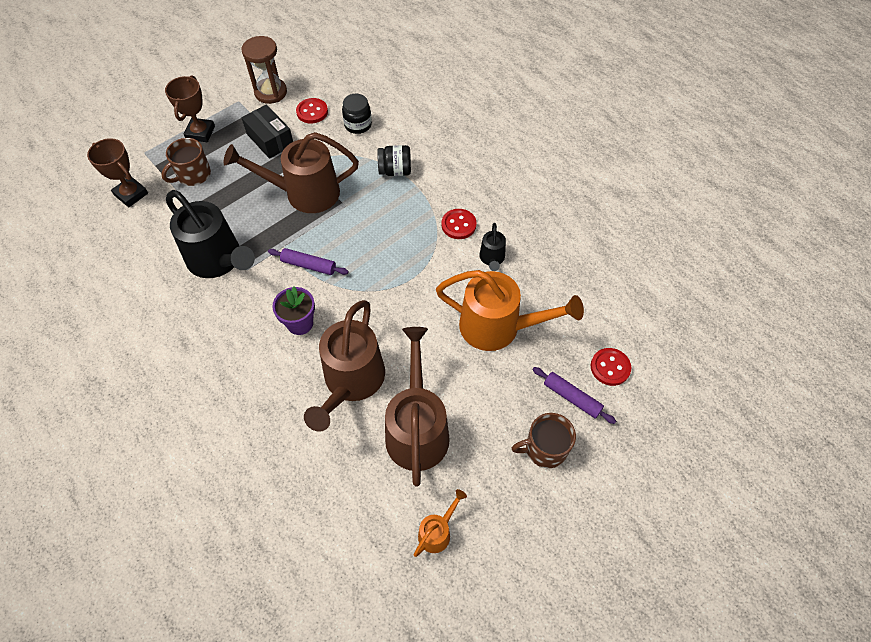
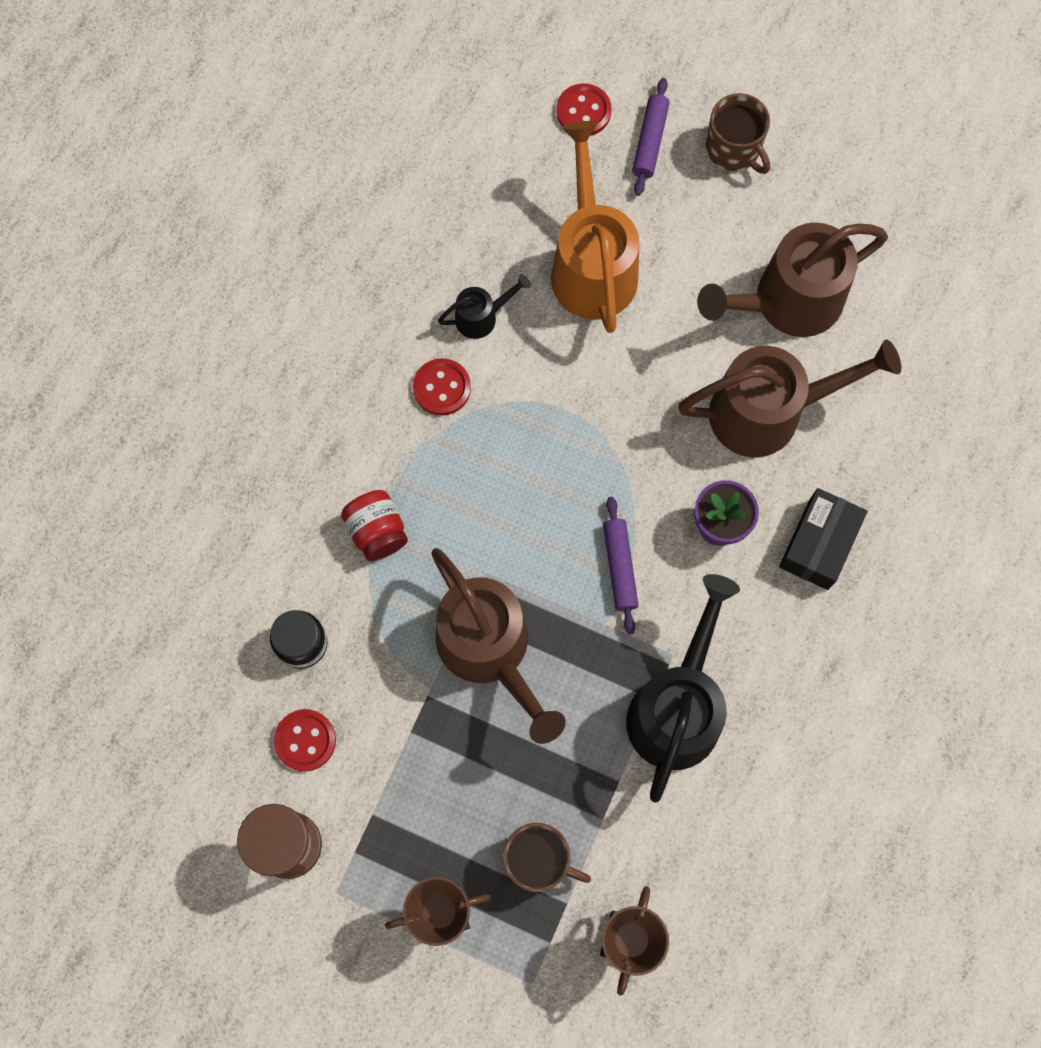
camera: 115 degrees left, 15 degrees up
black box [241,104,293,159] -> black box moved to [779,488,868,590]
black jar [377,145,411,176] -> red jar [341,490,408,561]
orange watering can [414,489,467,557] -> none

